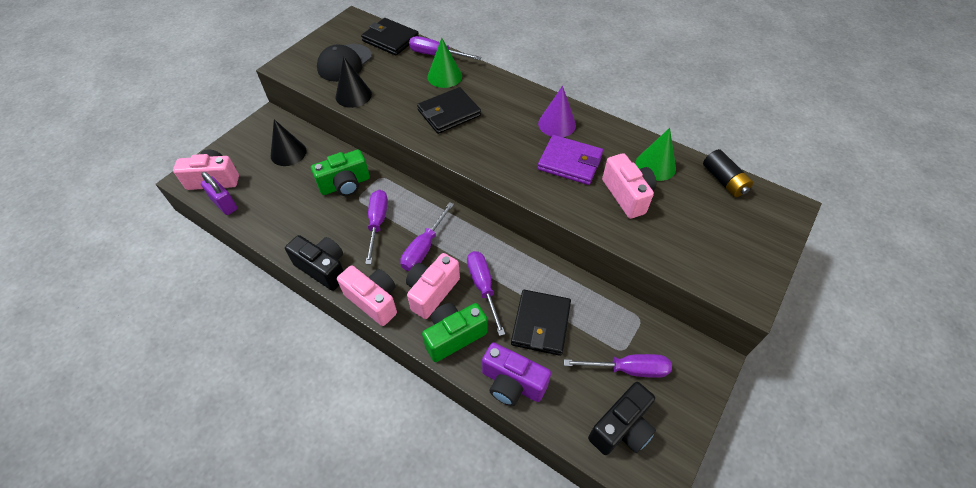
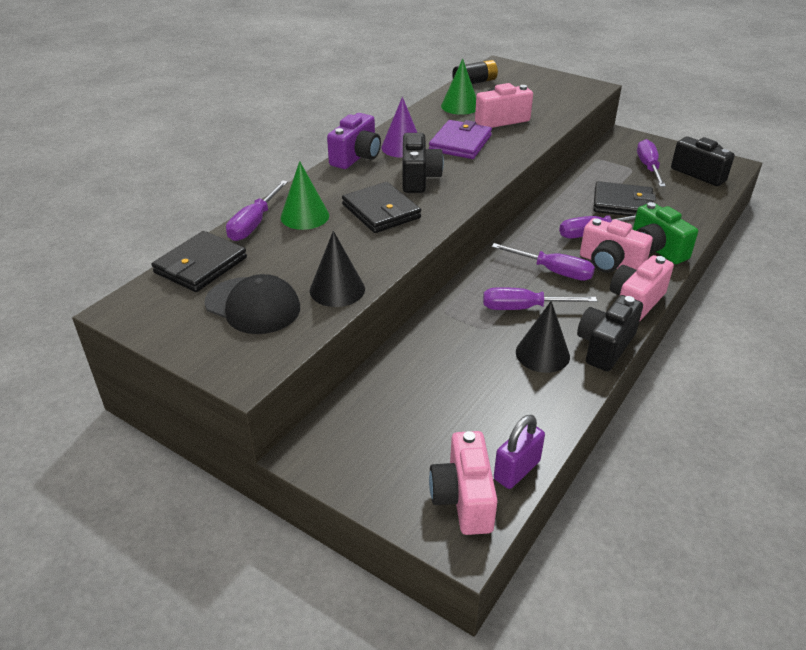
camera: 90 degrees left, 15 degrees down
black cone [271,119,307,166] -> black cone moved to [516,301,570,373]
green camera [311,149,370,196] -> none
purple camera [482,342,551,406] -> purple camera moved to [327,113,381,169]
none -> black camera [403,133,444,193]

